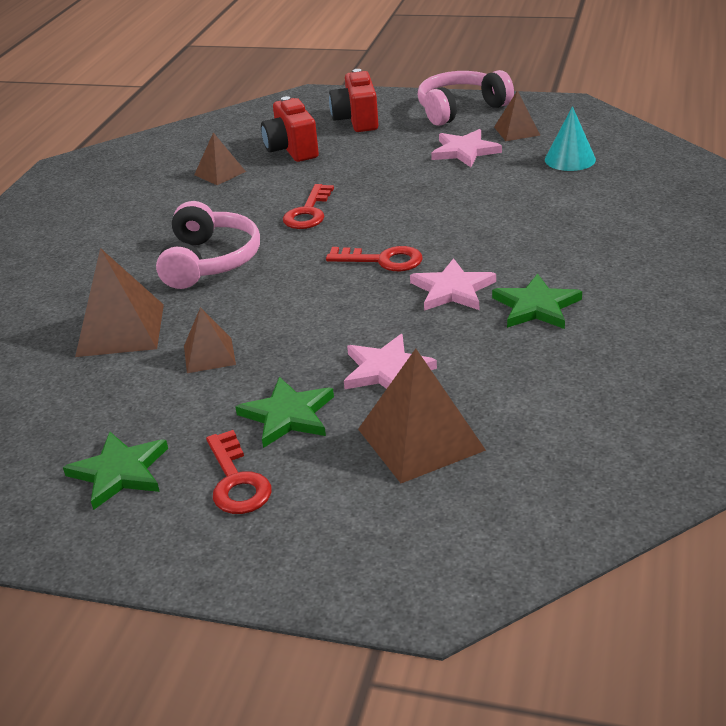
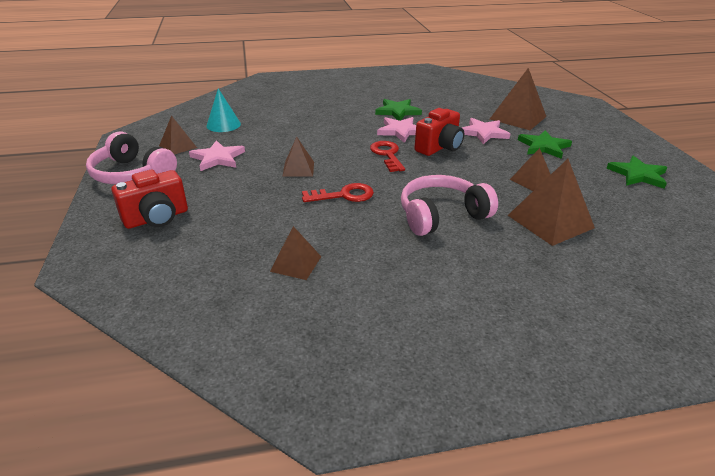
camera: 120 degrees left, 0 degrees up
red key [206,430,272,514] -> none
red camera [261,96,319,162] -> red camera moved to [414,108,464,156]
none -> brown pyramid [282,137,314,177]

